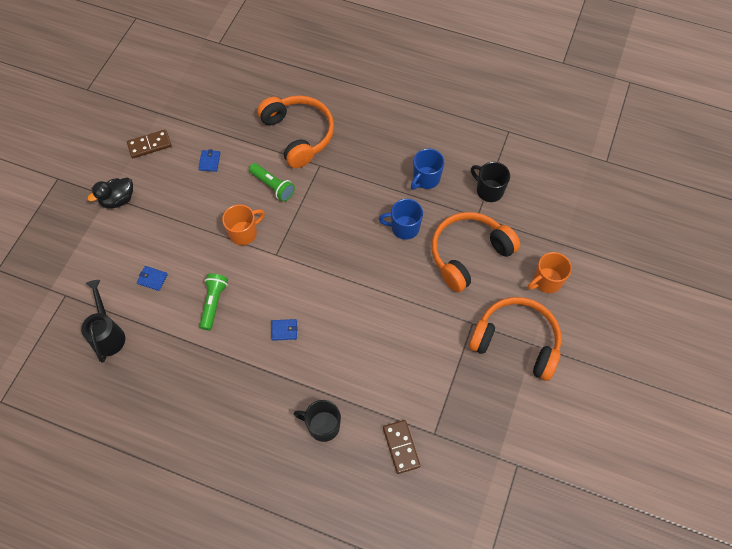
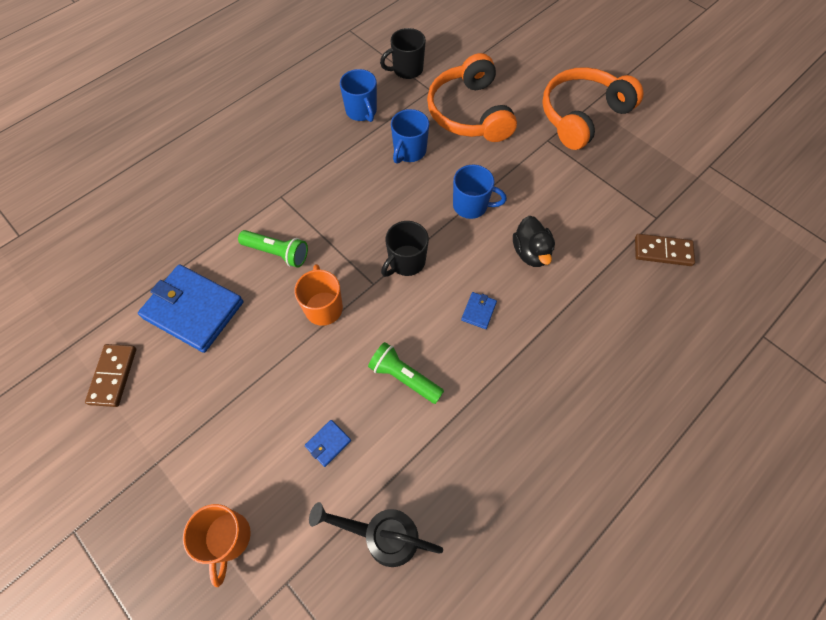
camera: 65 degrees left, 0 degrees up
black duck [87,178,133,209] -> black duck moved to [513,216,555,267]
blue wallet [198,149,220,172] -> blue wallet [138,264,243,353], size x2.43
green flashlight [249,163,295,201] -> green flashlight turned 45 degrees clockwise [238,230,308,268]
orange headphones [257,95,334,168] -> none
black mug [294,400,341,442] -> black mug moved to [381,221,429,277]
orange mug [528,252,572,293] -> orange mug moved to [183,504,251,587]
none -> blue mug [453,165,507,219]

